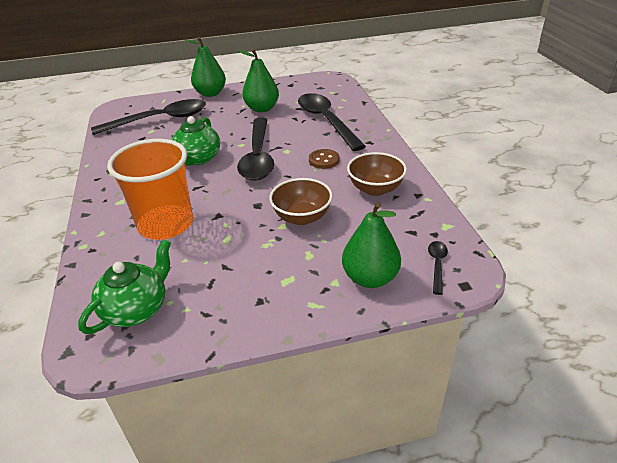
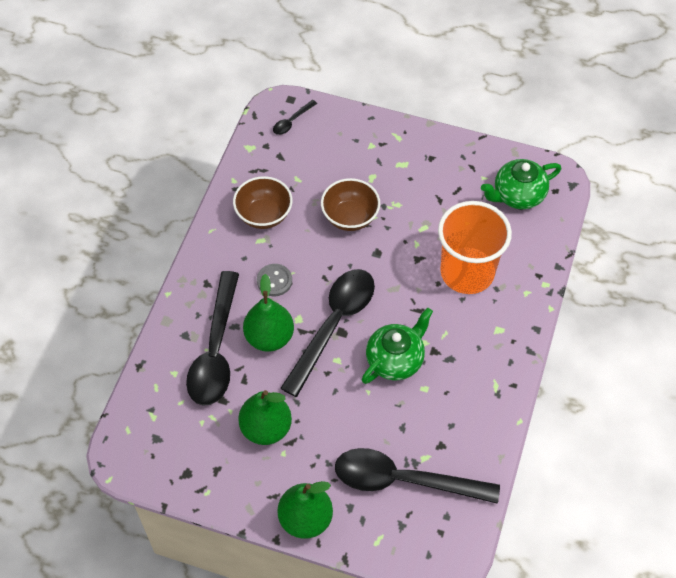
camera: 150 degrees left, 20 degrees up
brown button [309,149,340,169] -> grey button [257,264,292,296]
green pear [342,202,401,288] -> green pear moved to [243,274,294,352]

